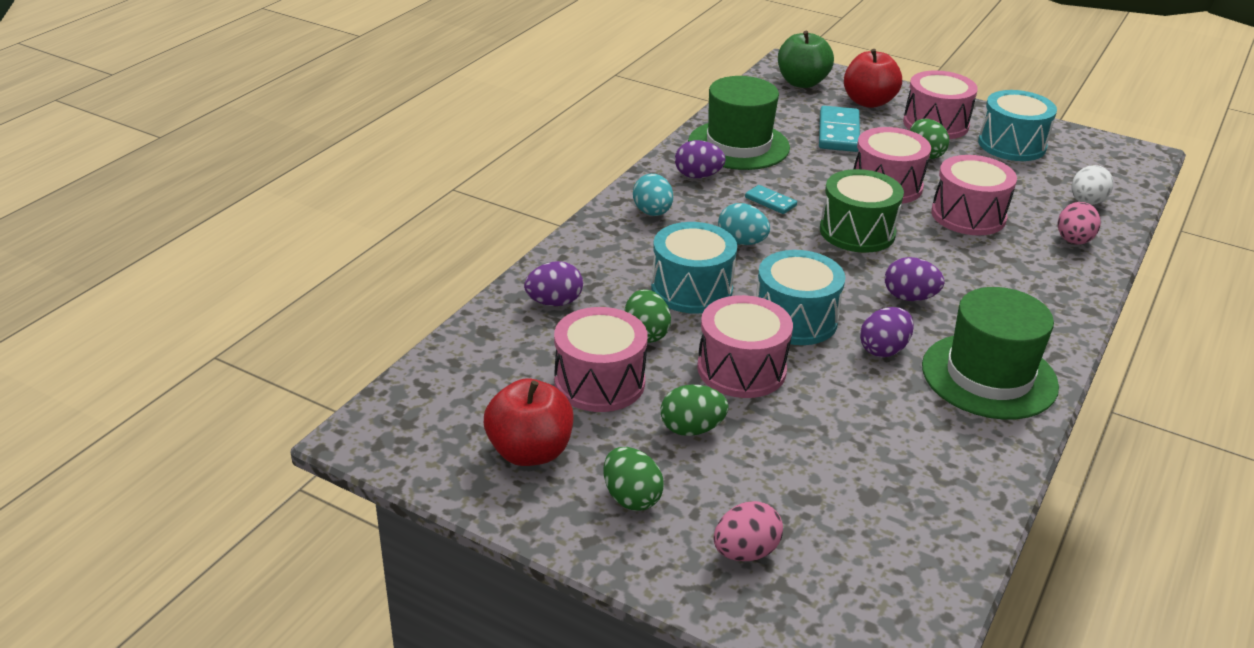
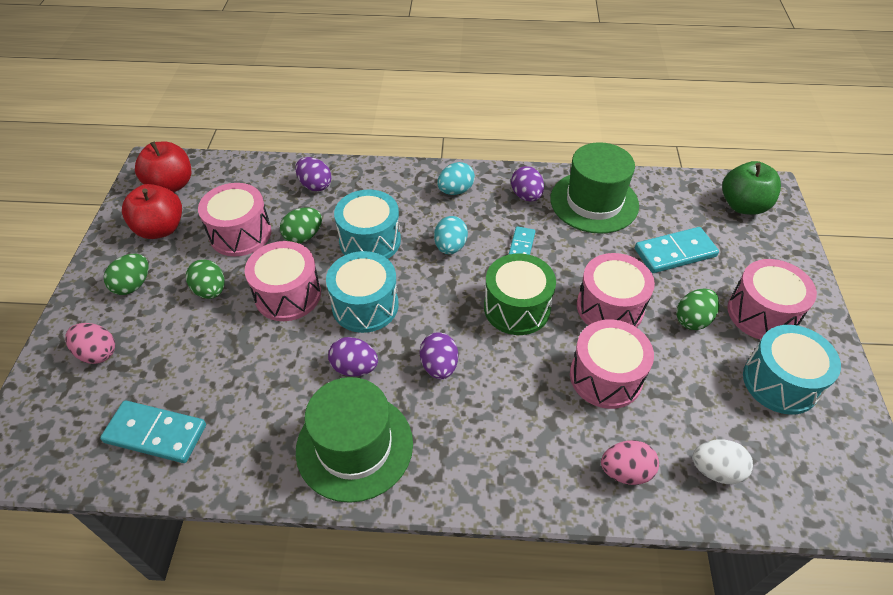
camera: 65 degrees right, 15 degrees up
red apple [844,49,902,108] -> red apple moved to [135,142,191,192]
none -> turquoise domino [100,400,206,463]

